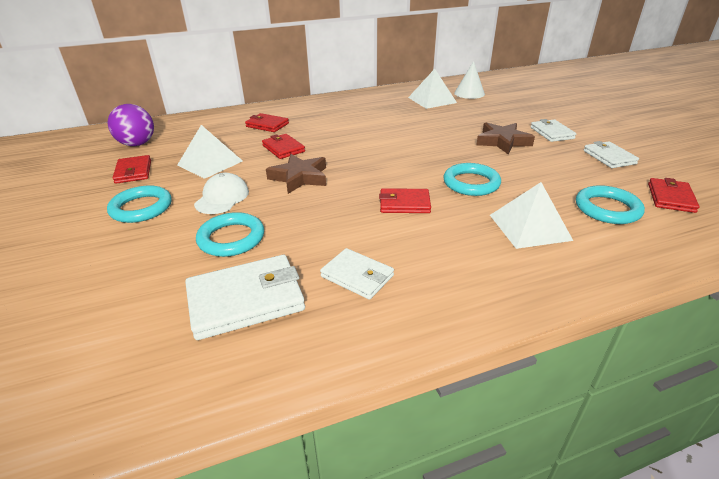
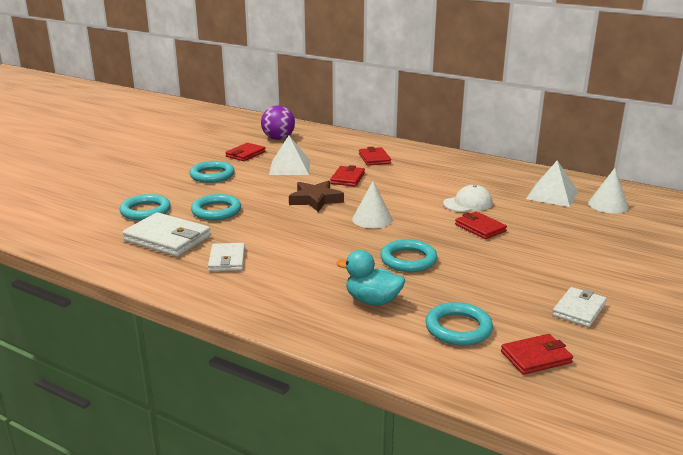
camera: 50 degrees right, 10 degrees down
white cap [194,173,249,214] -> white cap moved to [443,185,493,212]
red wallet [379,188,431,213] -> red wallet moved to [455,212,507,239]
brown star [476,123,535,154] -> none
white pyramid [490,182,573,249] -> turquoise duck [336,250,405,305]
white wallet [531,119,577,142] -> none
none -> turquoise ring [119,194,171,220]
none -> white cone [352,181,392,228]

